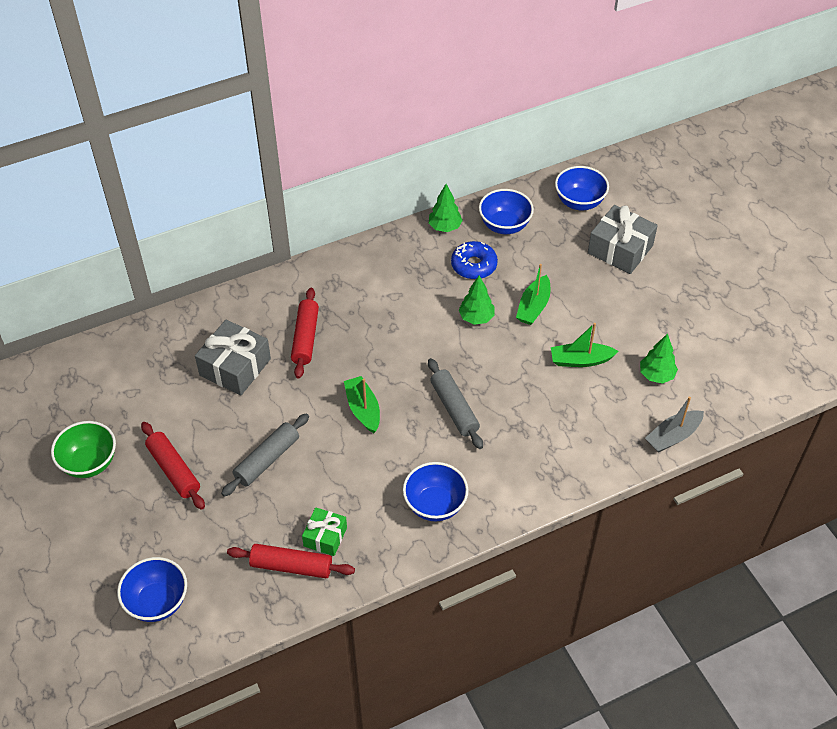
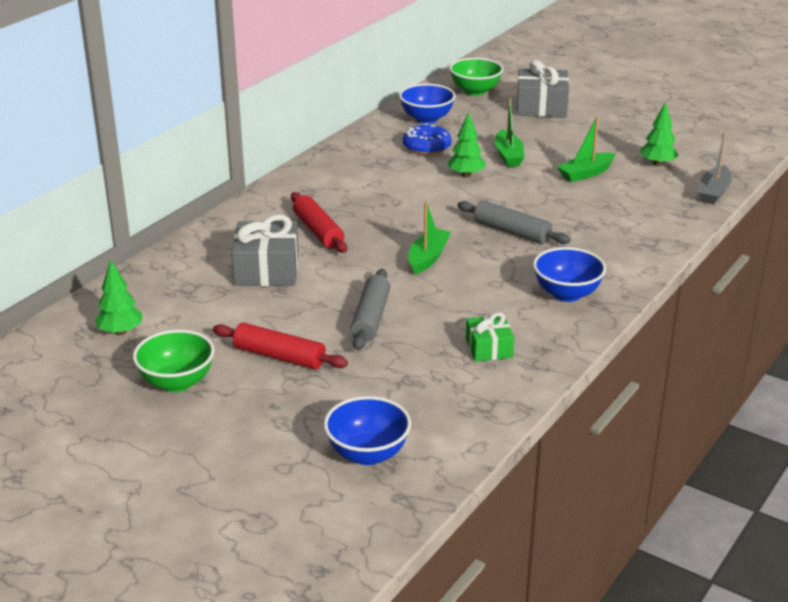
camera: 30 degrees left, 20 degrees down
red rolling pin [227,544,355,578] -> none
green boat [344,376,380,433] -> green boat turned 75 degrees clockwise [408,202,451,274]
green tree [429,184,463,232] -> green tree moved to [95,260,143,335]
blue bowl [555,166,609,210] -> green bowl [449,58,503,96]

